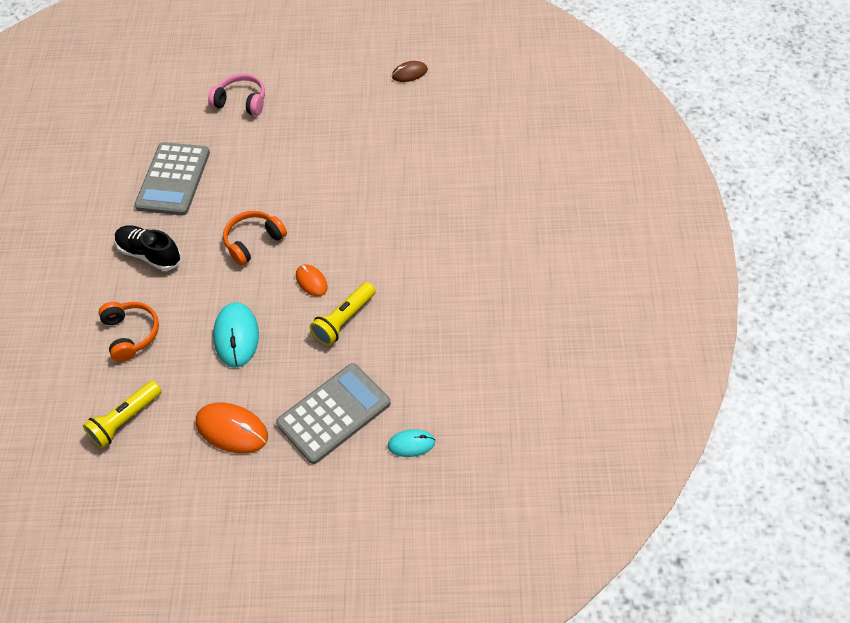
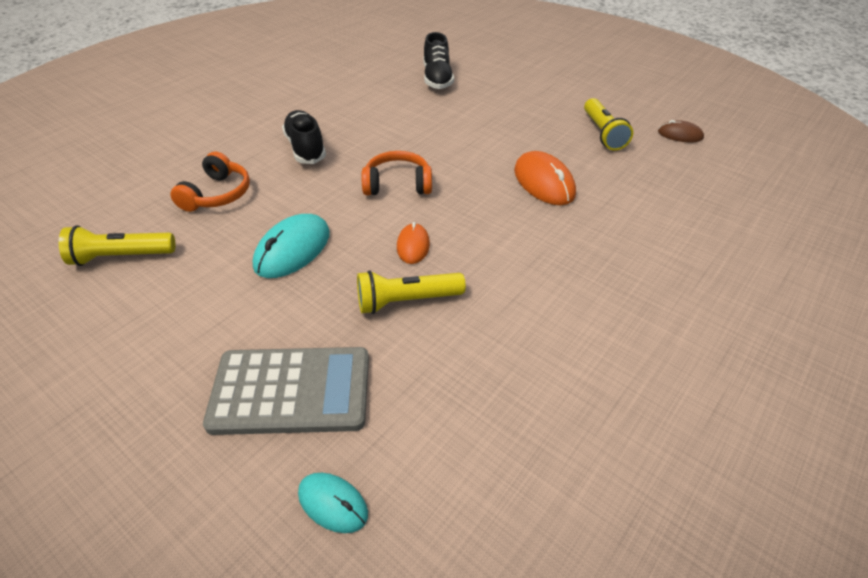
camera: 35 degrees right, 10 degrees down
grey calculator [134,142,210,215] -> none
orange mouse [196,403,268,454] -> orange mouse moved to [514,151,576,205]
pink headphones [208,74,265,116] -> none
none -> black shoe [423,32,454,89]
none -> yellow flashlight [584,98,633,151]

